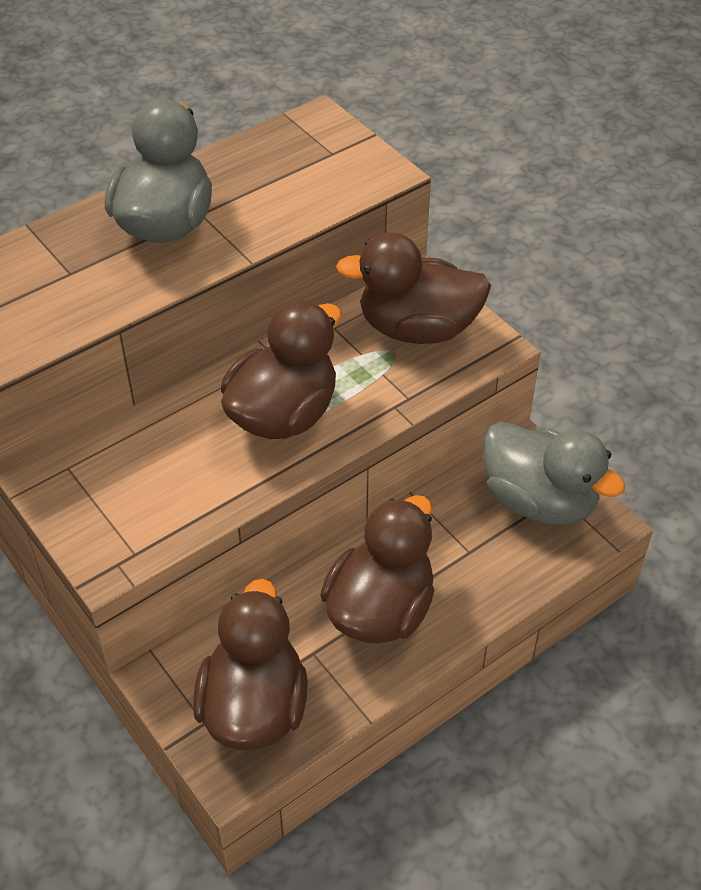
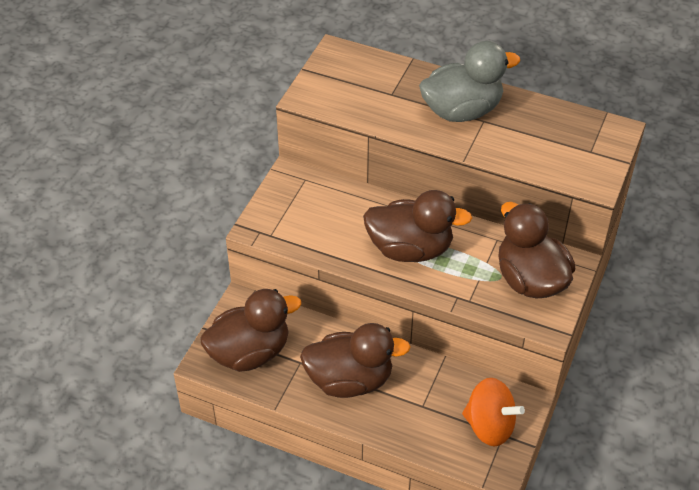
camera: 60 degrees right, 0 degrees up
grey duck [483,422,625,525] -> orange spinning top [462,378,525,446]

